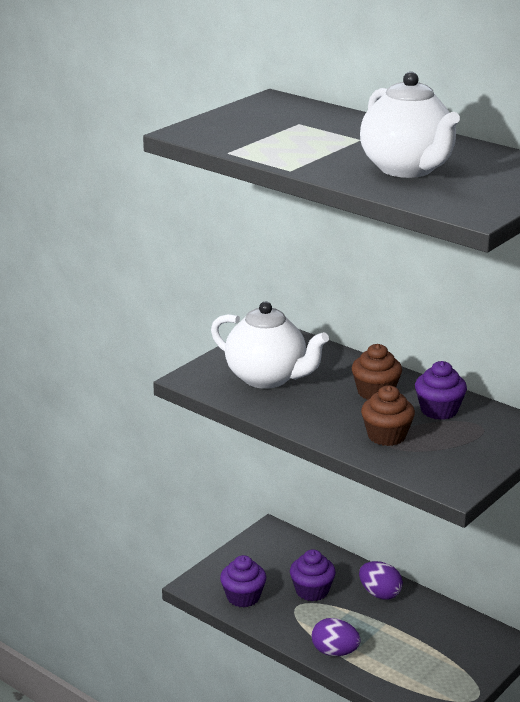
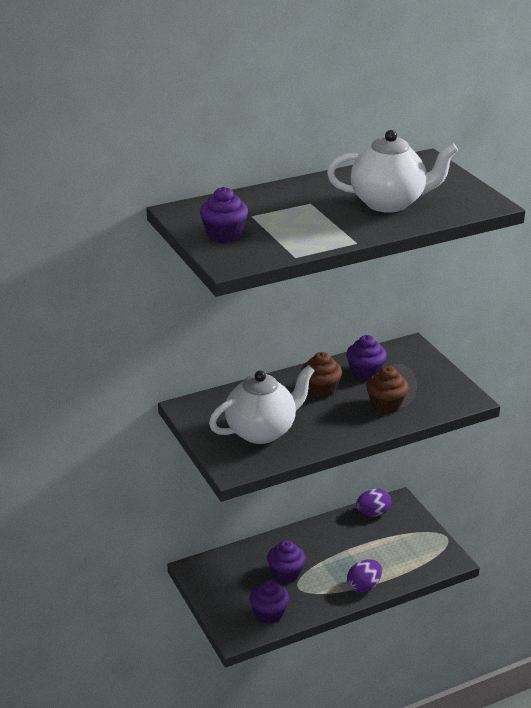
camera: 65 degrees left, 5 degrees up
purple egg [359,561,403,600] -> purple egg moved to [356,488,391,516]
none -> purple cupcake [200,187,248,243]

